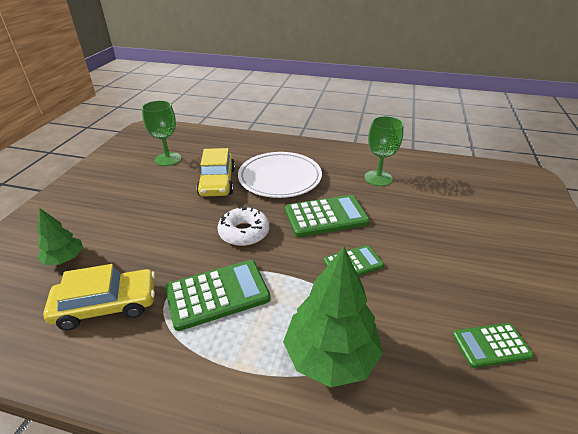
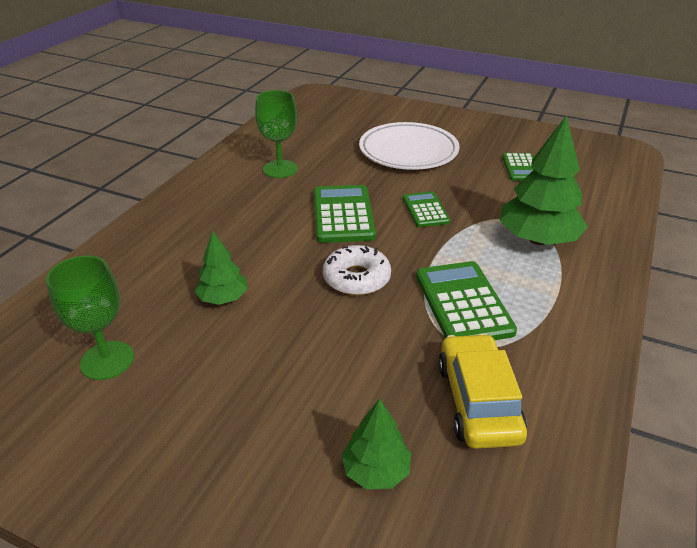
camera: 80 degrees left, 0 degrees up
yellow car [196,148,235,197] -> green tree [195,231,248,305]
white plate [238,152,322,198] -> white plate moved to [359,122,460,170]

